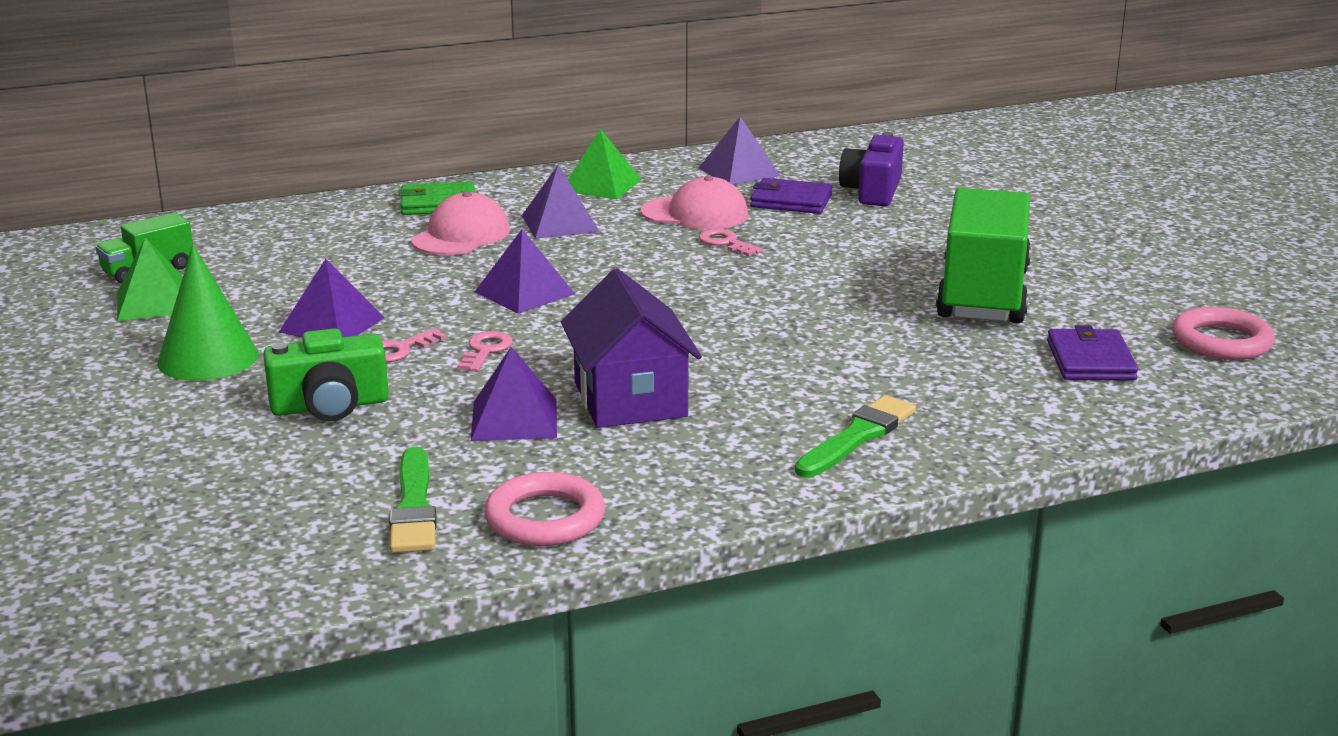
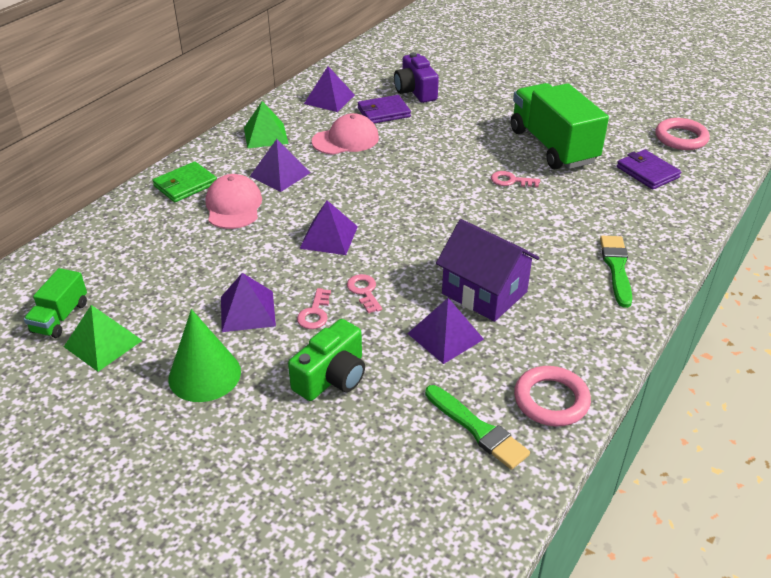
camera: 35 degrees left, 15 degrees up
pink key [698,228,763,256] -> pink key moved to [491,171,540,187]

